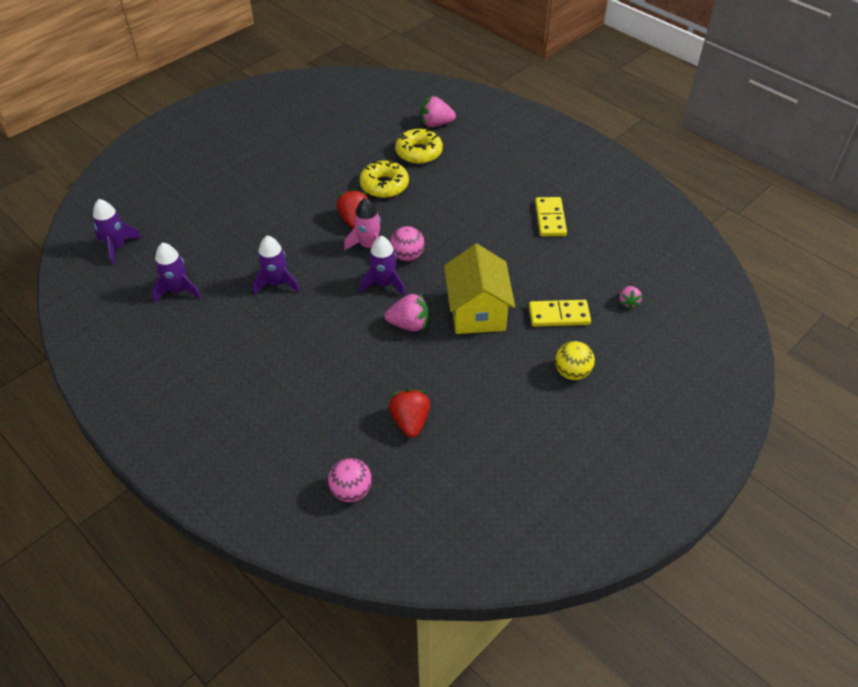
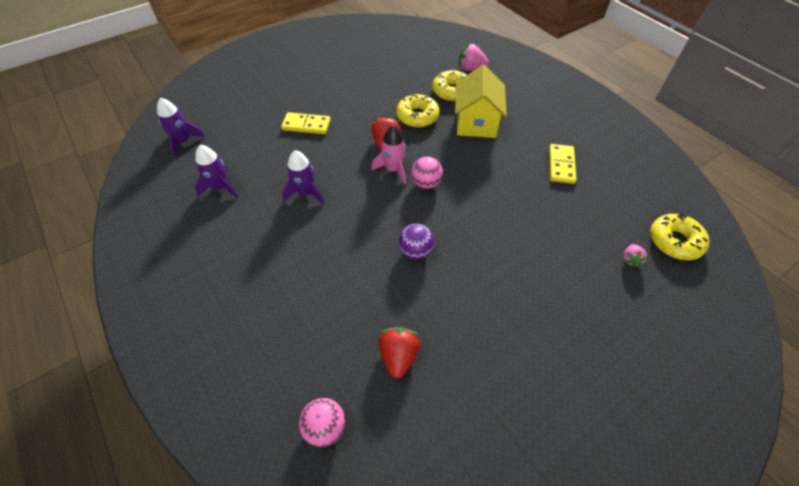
camera: 10 degrees right, 5 degrees up
purple rocket [359,236,406,296] -> none
pink strawberry [385,292,429,332] -> purple ball [399,224,434,259]
yellow house [444,244,515,334] -> yellow house moved to [455,65,507,138]
yellow domino [529,300,591,327] -> yellow domino moved to [281,112,331,134]
yellow ball [555,341,595,380] -> none
none -> yellow donut [650,213,710,260]

